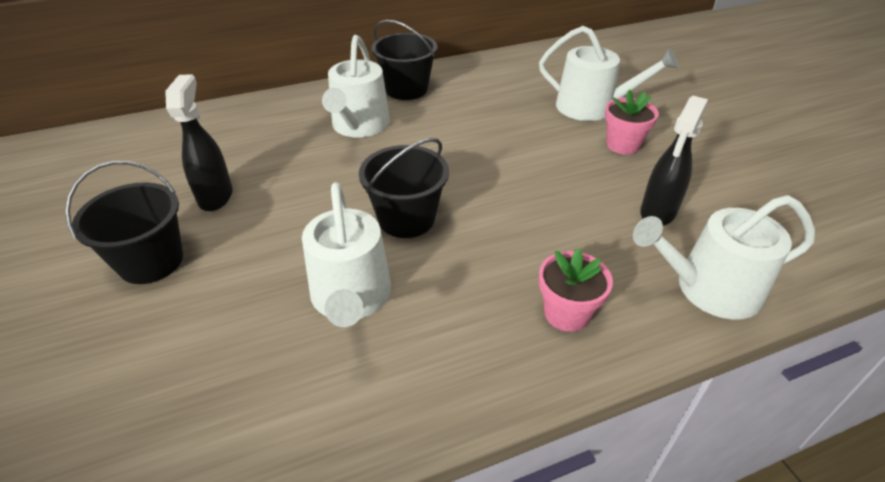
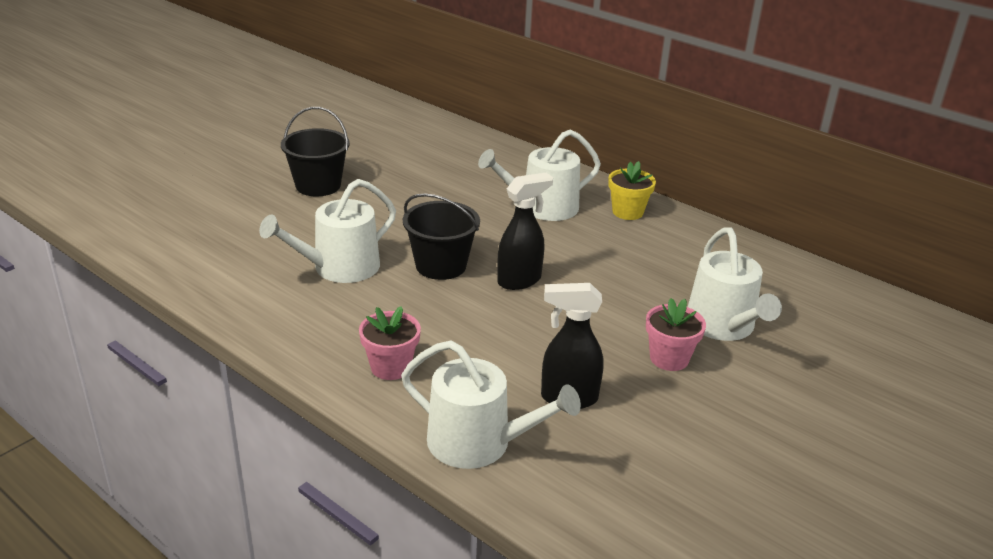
camera: 60 degrees right, 10 degrees down
black spray bottle [165,74,233,211] -> black spray bottle moved to [497,173,553,290]
black bucket [371,20,438,100] -> yellow flower pot [608,161,656,220]
white watering can [633,195,815,320] -> white watering can turned 150 degrees clockwise [401,340,581,469]

